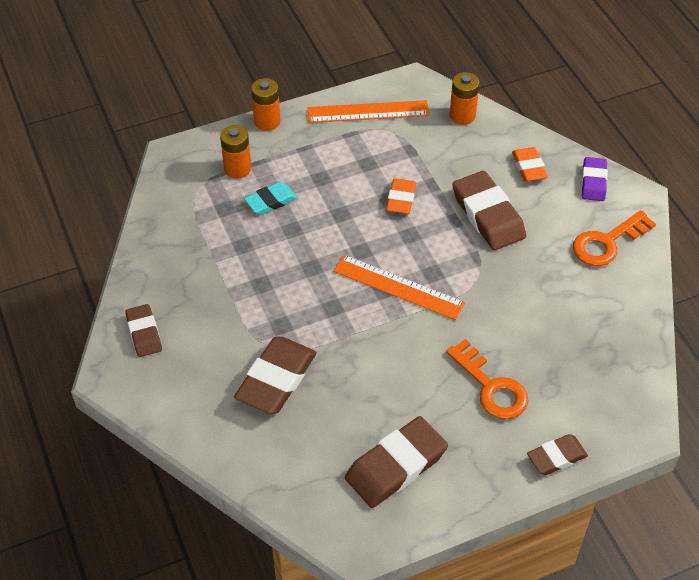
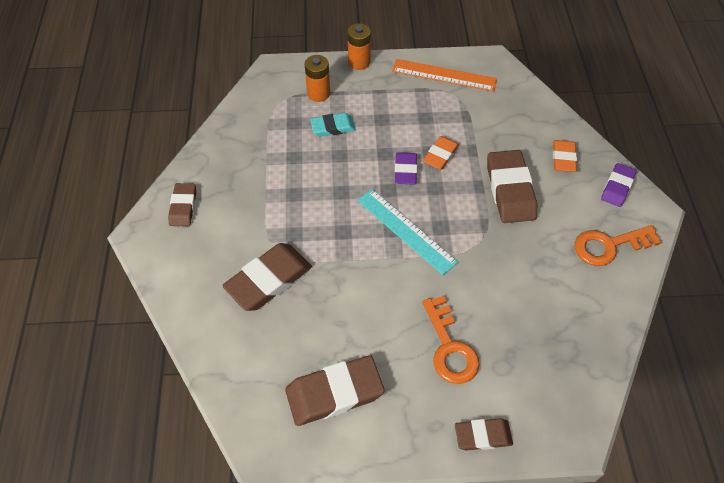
camera: 20 degrees right, 5 degrees up
orange ruler [333,255,465,320] -> turquoise ruler [357,189,458,275]
orange battery [450,72,480,125] -> none
none -> purple eraser [395,152,417,185]

